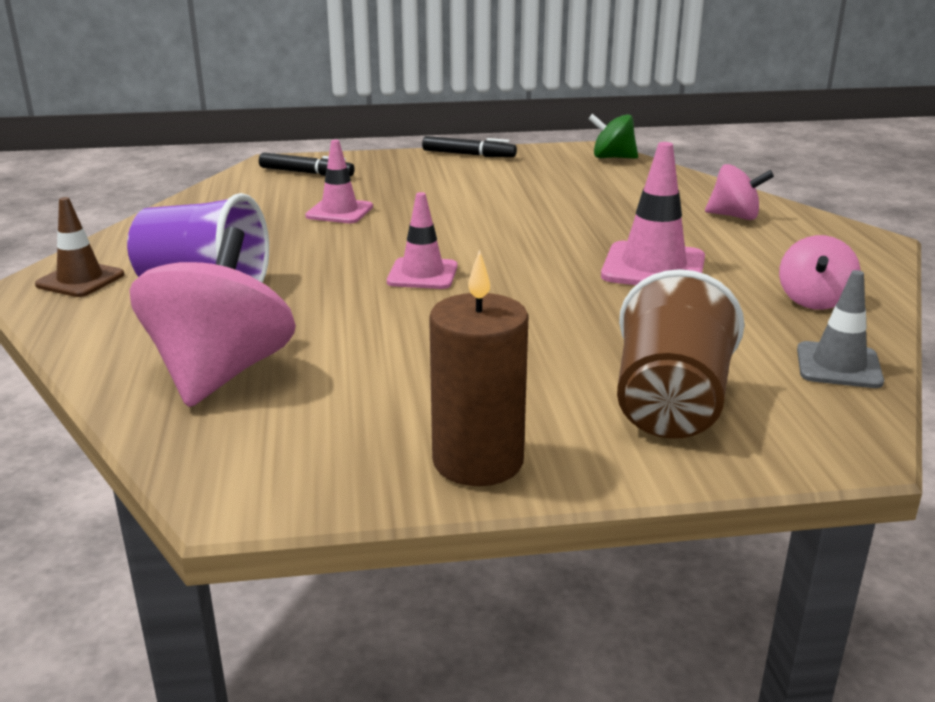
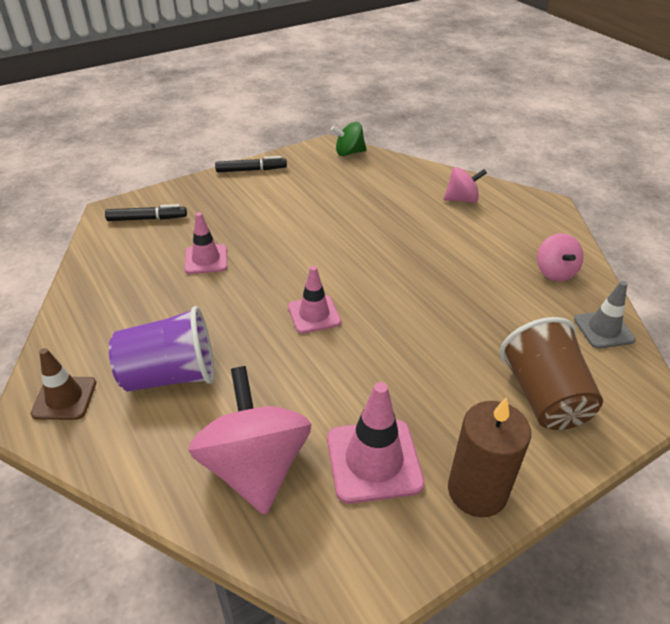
camera: 25 degrees left, 15 degrees up
pink traffic cone [601,142,705,285] -> pink traffic cone moved to [327,382,425,504]

